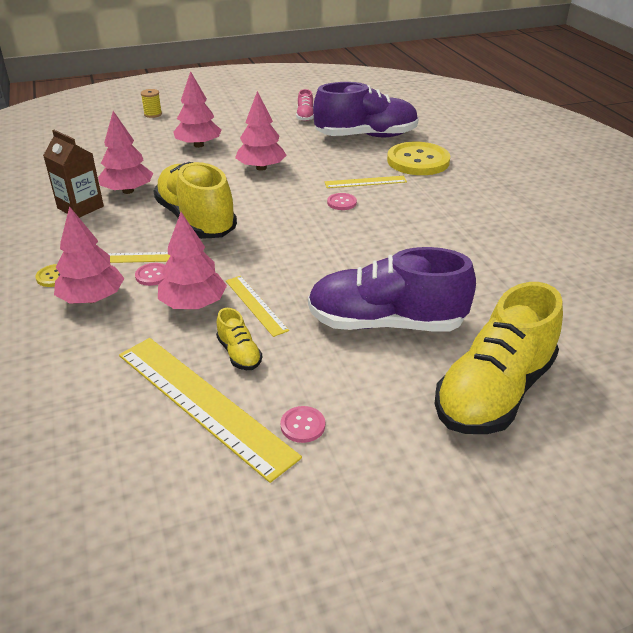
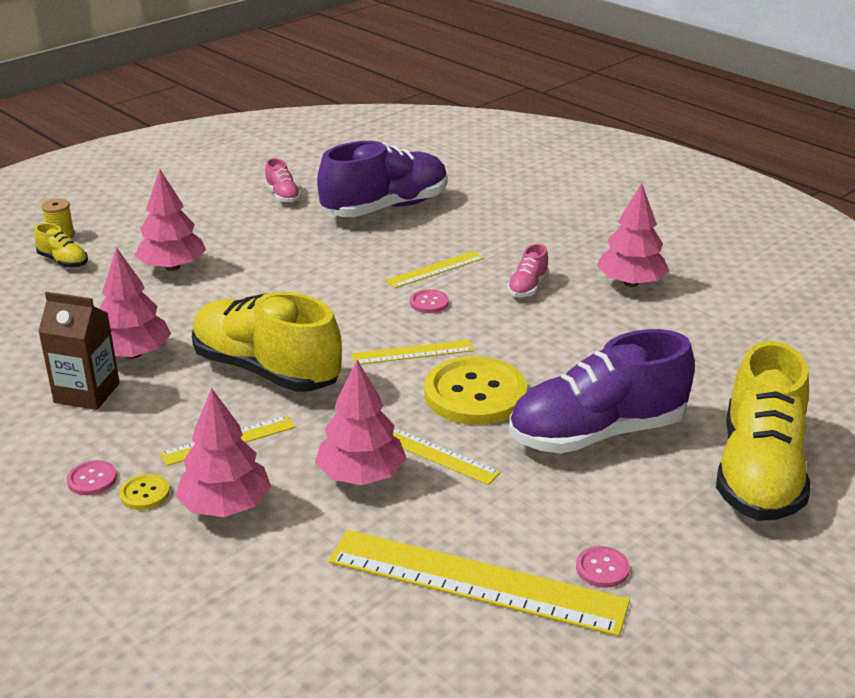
camera: 25 degrees left, 5 degrees down
pink button [135,263,165,286] -> pink button moved to [67,460,117,495]
yellow shoe [216,308,262,370] -> yellow shoe moved to [34,223,88,268]
pink tree [235,91,287,171] -> pink tree moved to [597,183,669,287]
yellow button [387,142,450,175] -> yellow button moved to [425,356,527,425]
none -> yellow ruler [352,340,474,365]
none -> pink shoe [507,244,549,297]

